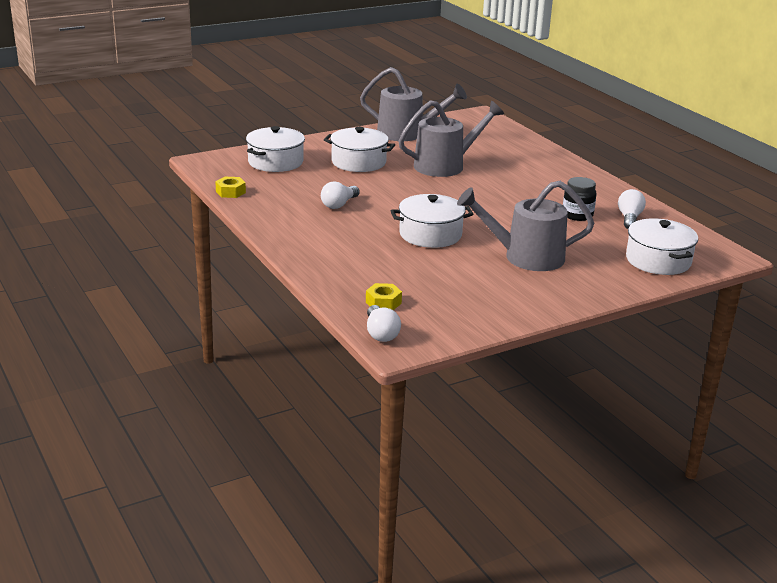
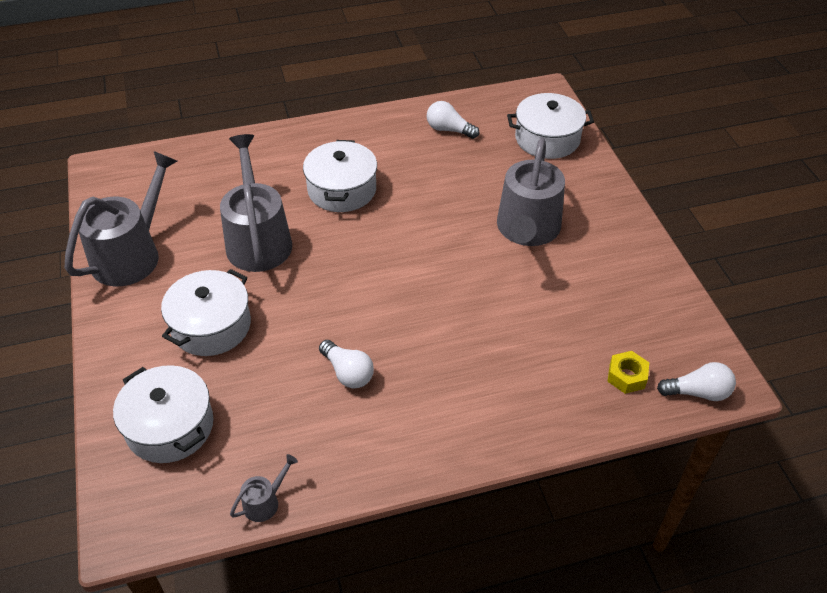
camera: 75 degrees left, 20 degrees up
yellow nut [215,177,246,198] -> grey watering can [230,454,298,522]
white pot [391,194,473,248] -> white pot moved to [303,140,377,212]
black jar [563,177,597,221] -> none

